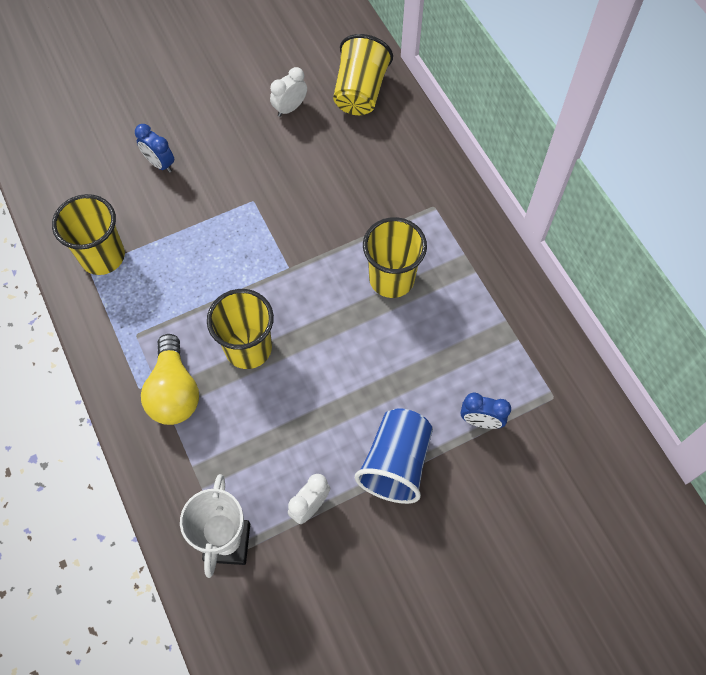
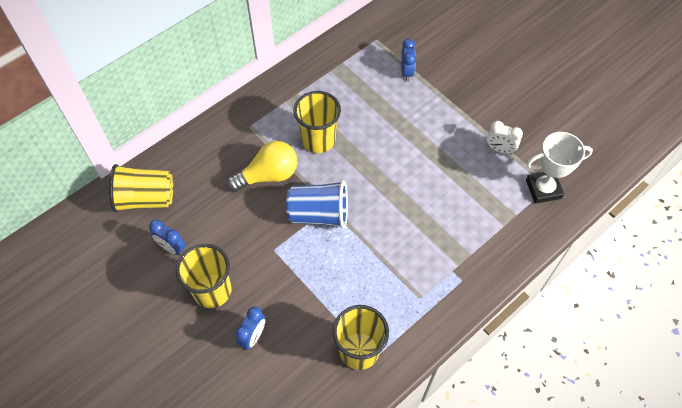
camera: 105 degrees left, 5 degrees down
yellow light bulb [141,334,199,425] -> yellow light bulb moved to [227,141,297,192]
yellow cup [207,289,274,369] -> yellow cup moved to [176,244,232,308]
white clock [270,67,307,117] -> blue clock [149,220,186,255]
blue cup [355,408,433,504] -> blue cup moved to [286,180,348,229]

